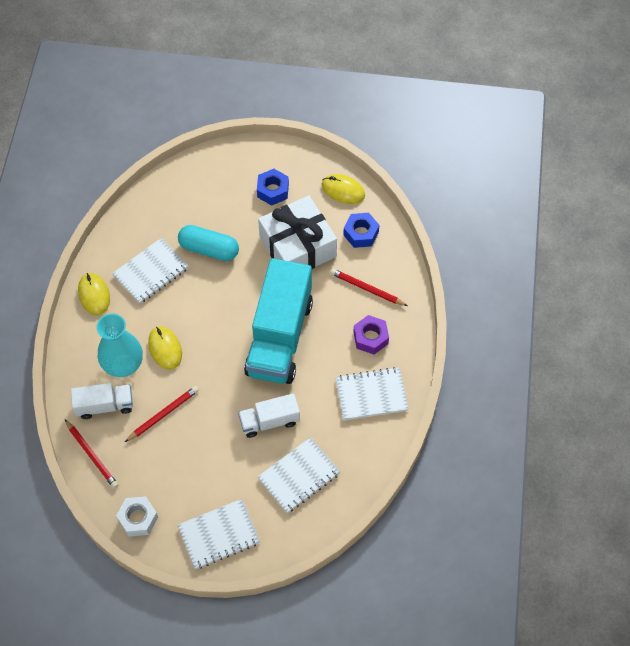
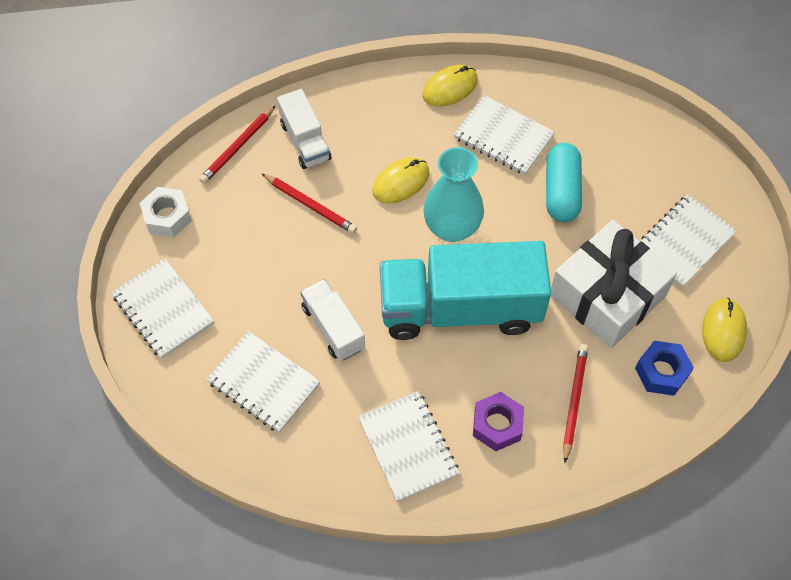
camera: 75 degrees right, 0 degrees up
turquoise vase [97,313,143,377] -> turquoise vase moved to [423,147,484,242]
blue nut [257,169,289,206] -> white notebook [640,194,737,288]

